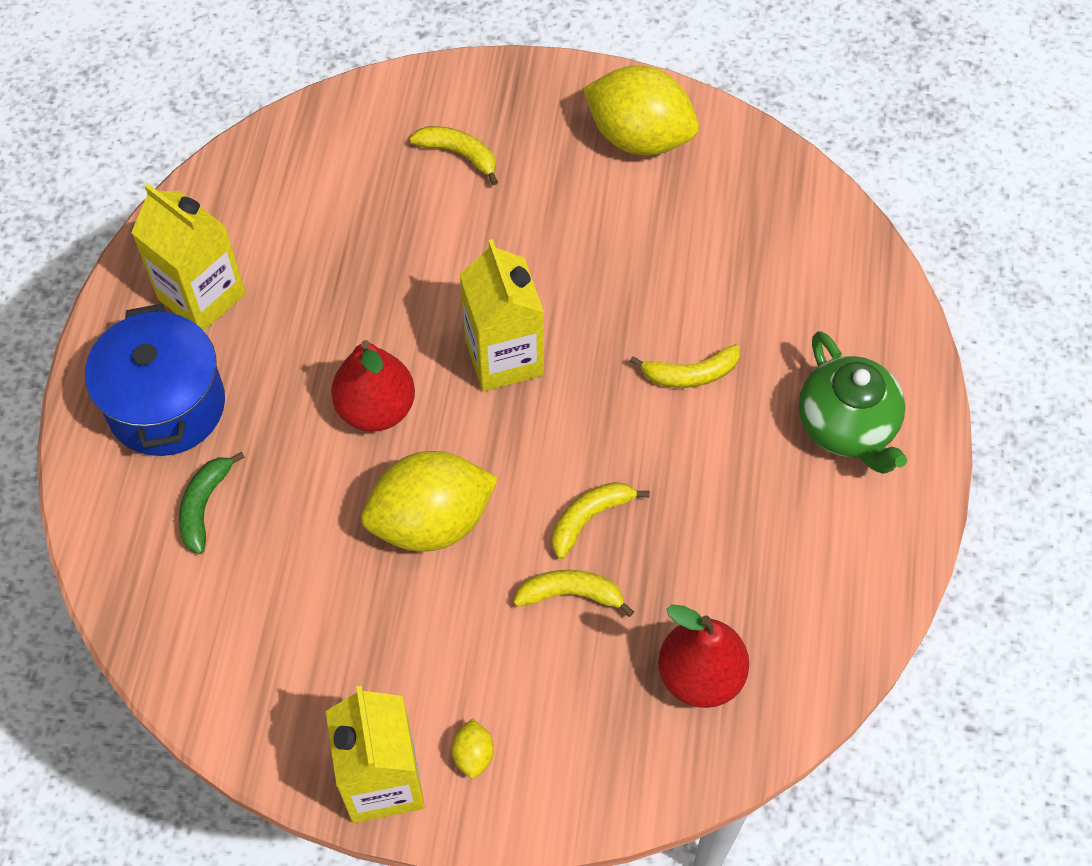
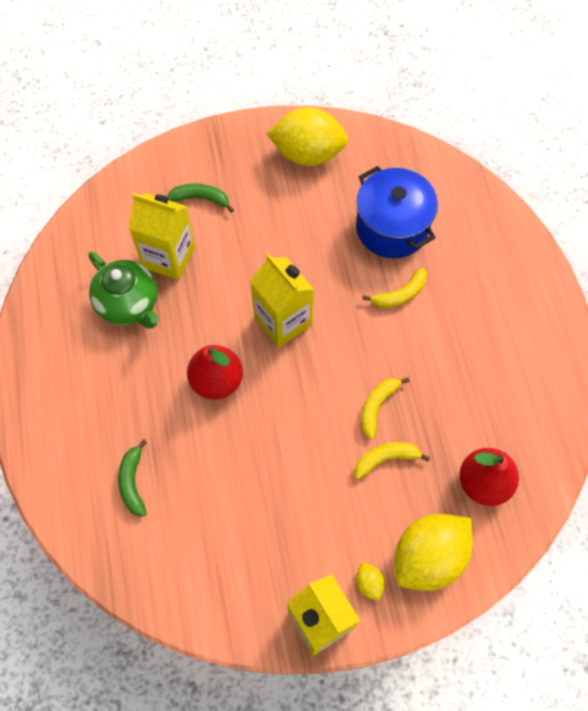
camera: 20 degrees left, 5 degrees up
blue pot [85,304,225,456] -> blue pot moved to [356,166,438,258]
yellow carton [131,184,245,331] -> yellow carton moved to [129,193,195,280]
yellow lemon [361,451,499,552] -> yellow lemon moved to [395,514,473,591]
yellow banana [410,126,498,185] -> green banana [167,183,234,213]
green teapot [799,331,907,474] -> green teapot moved to [88,252,159,329]

